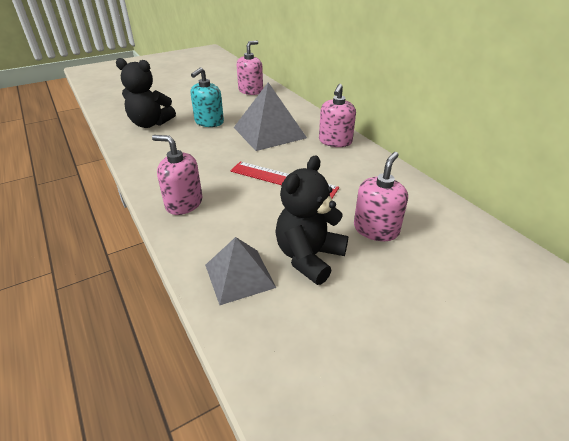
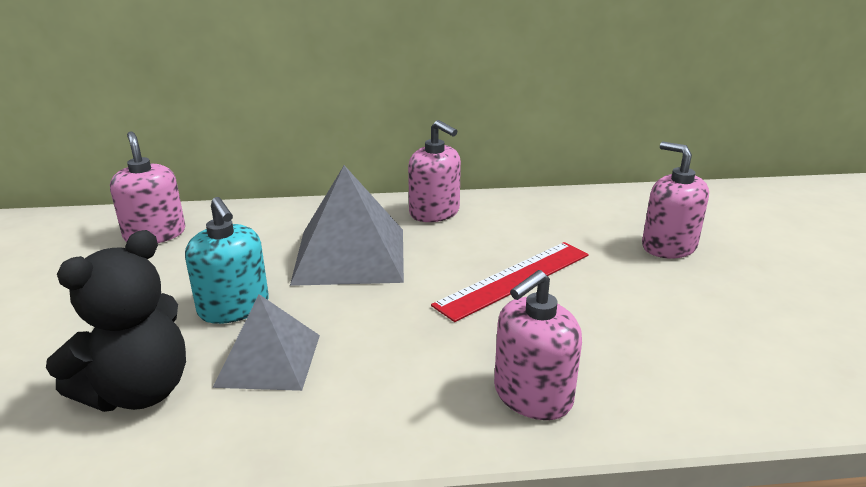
camera: 65 degrees left, 10 degrees down
grey pyramid [205,237,276,305] -> grey pyramid moved to [212,294,320,391]
black teddy bear [275,155,348,285] -> none

